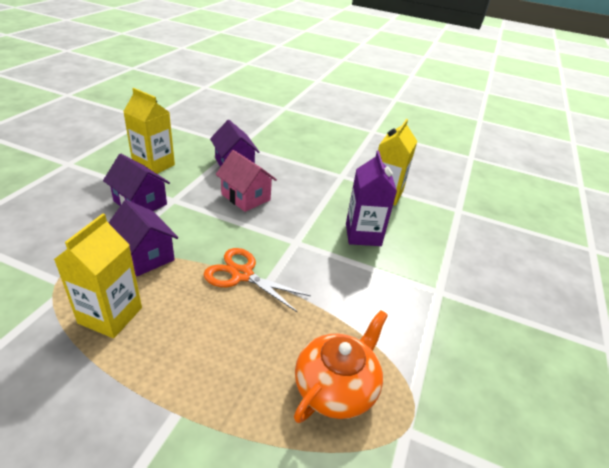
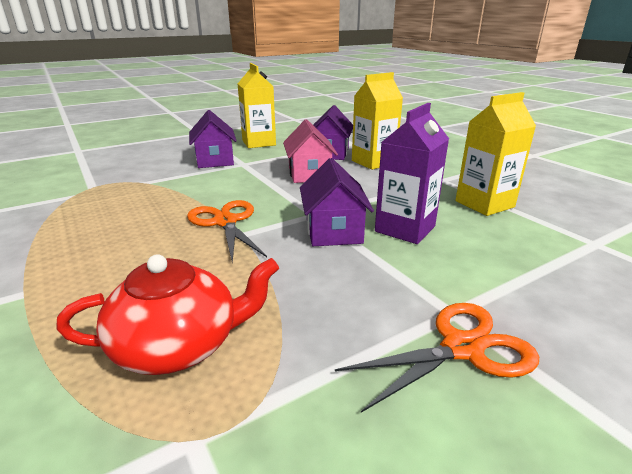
camera: 40 degrees right, 10 degrees down
yellow carton [54,214,142,338] -> yellow carton moved to [352,72,403,170]
purple house [109,200,178,277] -> purple house moved to [300,158,374,246]
orange teapot [294,310,388,423] -> red teapot [56,254,279,375]
none -> orange scissors [335,303,539,413]

